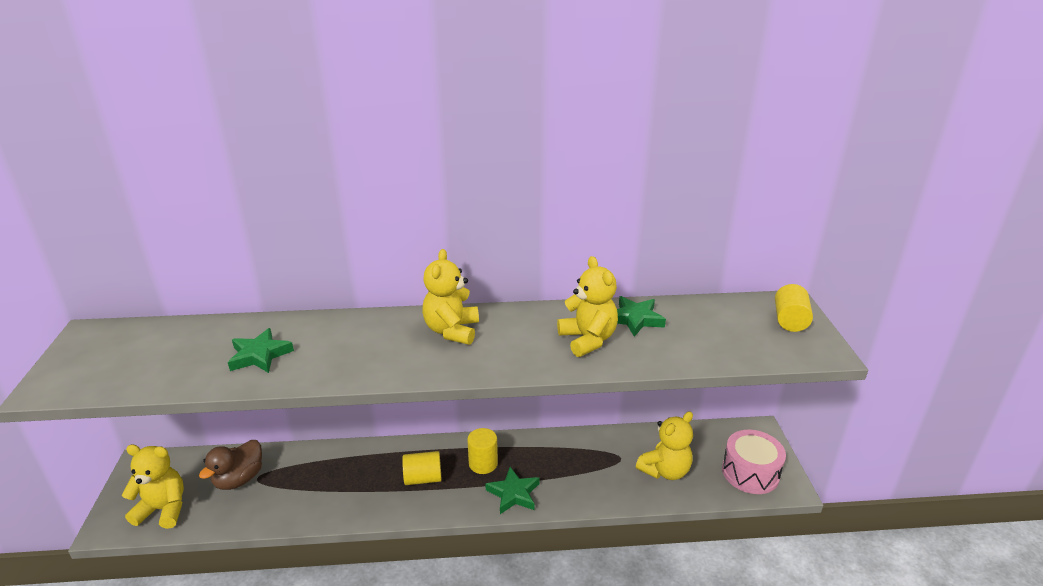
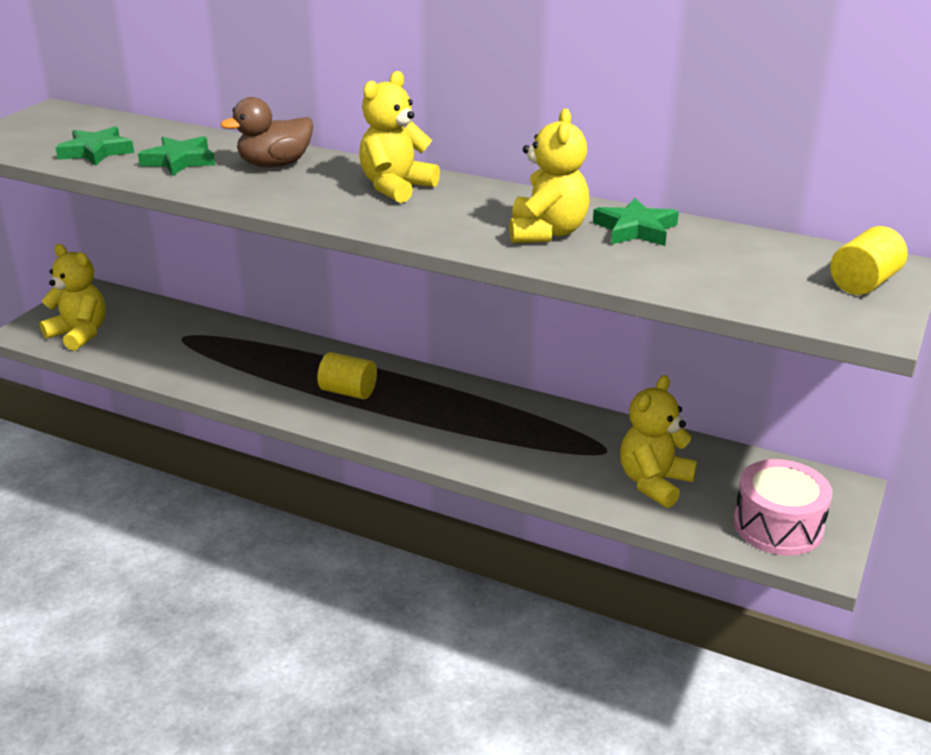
camera: 30 degrees right, 0 degrees up
brown duck [199,440,262,490] -> brown duck moved to [220,97,313,167]
yellow cylinder [467,428,498,474] -> none
green star [485,467,540,514] -> green star moved to [55,126,134,166]
yellow teddy bear [636,411,693,480] -> yellow teddy bear turned 135 degrees clockwise [620,375,697,508]

